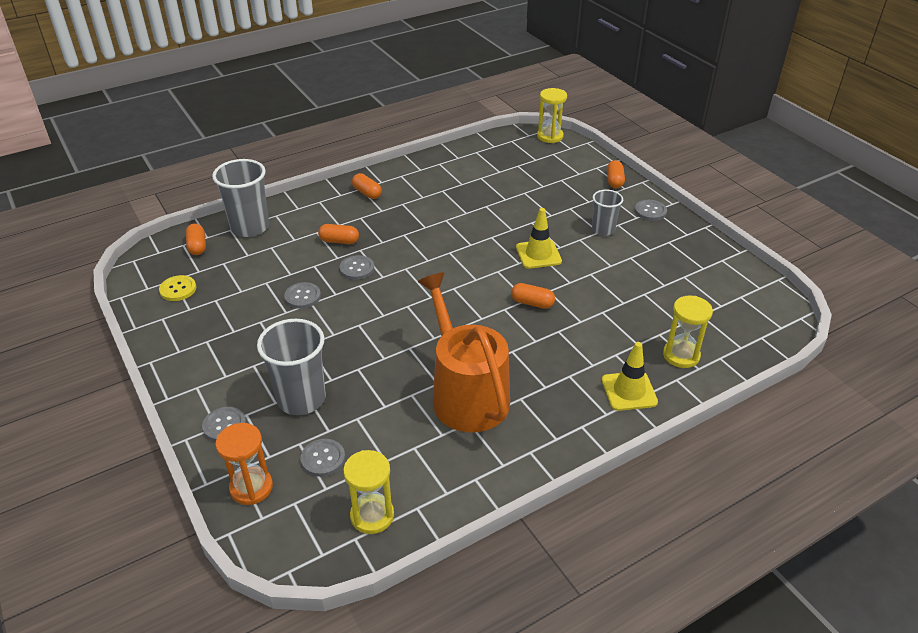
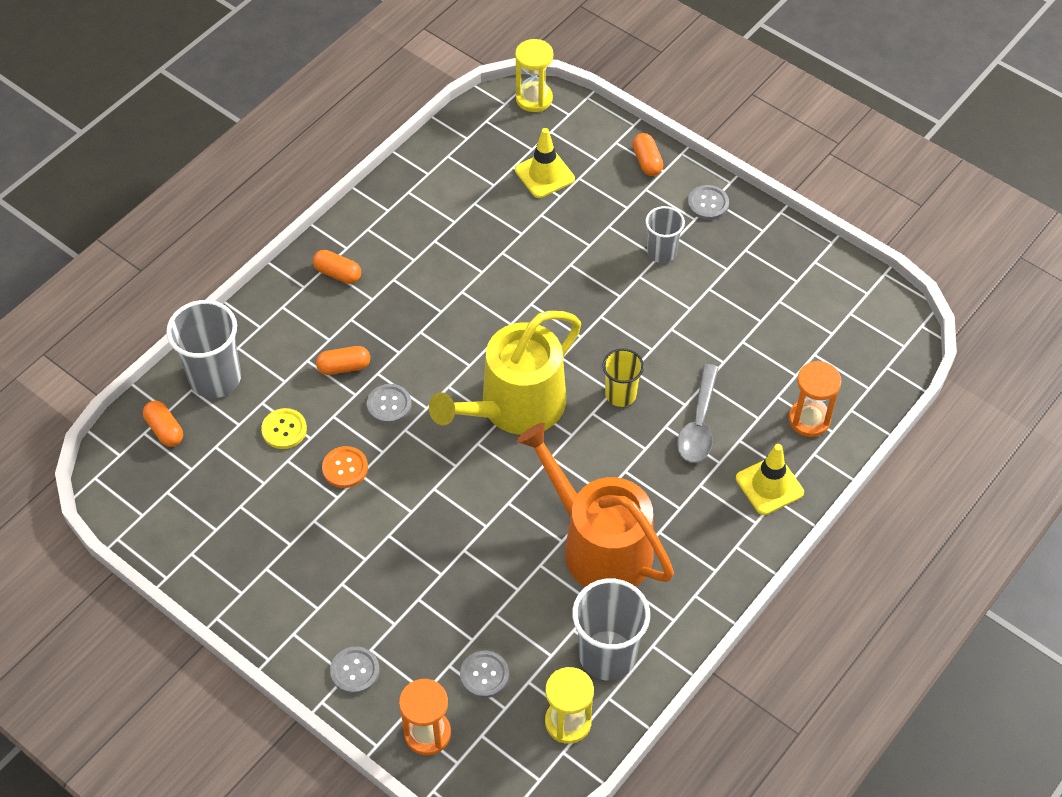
camera: 20 degrees left, 15 degrees up
yellow button [159,275,196,301] -> yellow button moved to [261,408,307,449]
grey cup [257,319,326,415] -> grey cup moved to [572,579,650,681]
grey button [284,282,321,309] -> orange button [322,446,368,488]
orange capsule [511,283,555,309] -> yellow cup [602,348,644,407]
yellow traffic cone [516,208,562,269] -> yellow traffic cone moved to [515,128,575,198]
yellow hourglass [663,296,713,368] -> orange hourglass [789,361,841,437]
none -> yellow watering can [429,311,581,435]
none -> grey spoon [677,364,719,462]

